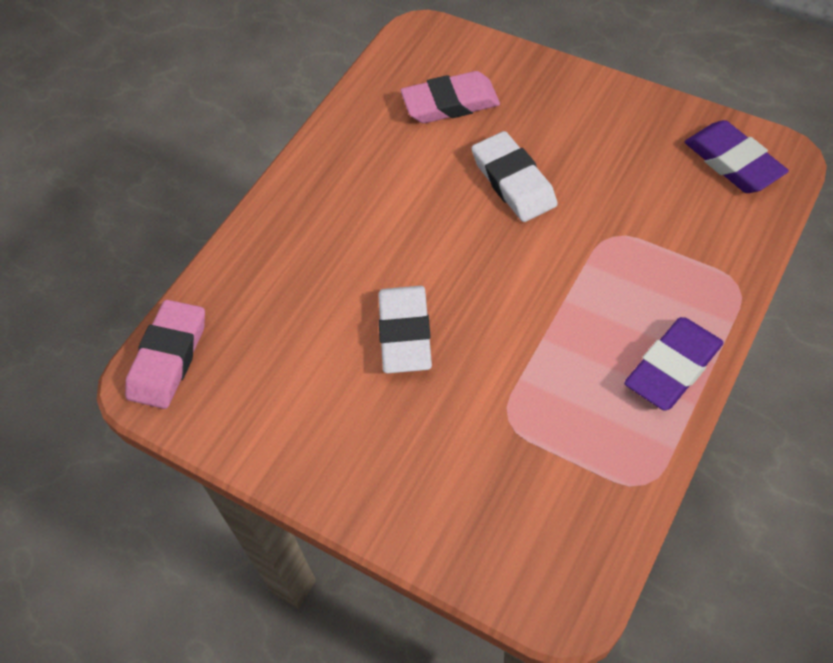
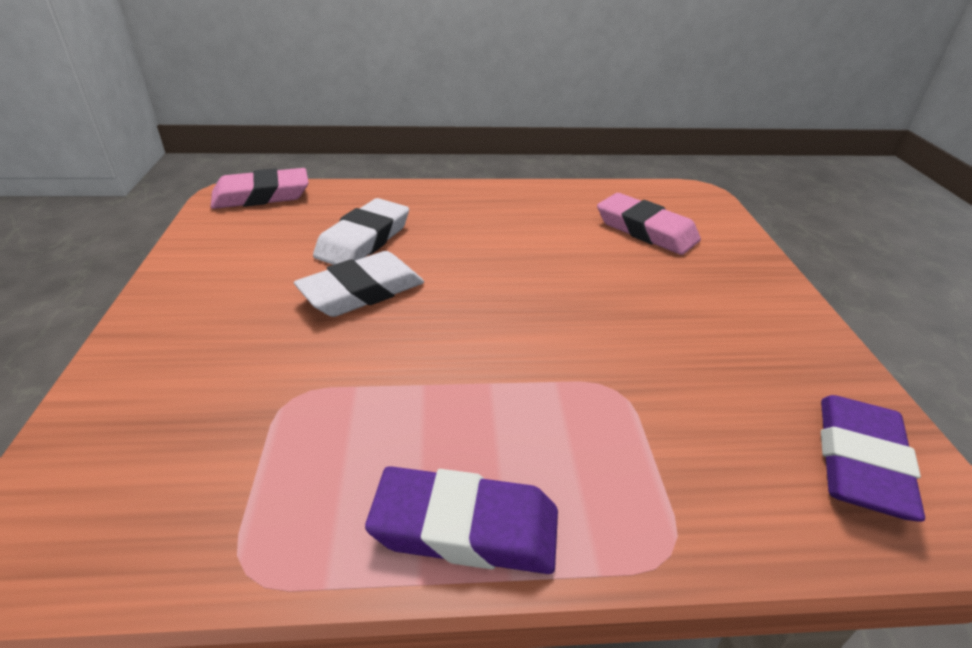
camera: 50 degrees right, 20 degrees down
white eraser [471,131,558,222] -> white eraser moved to [313,198,409,265]

